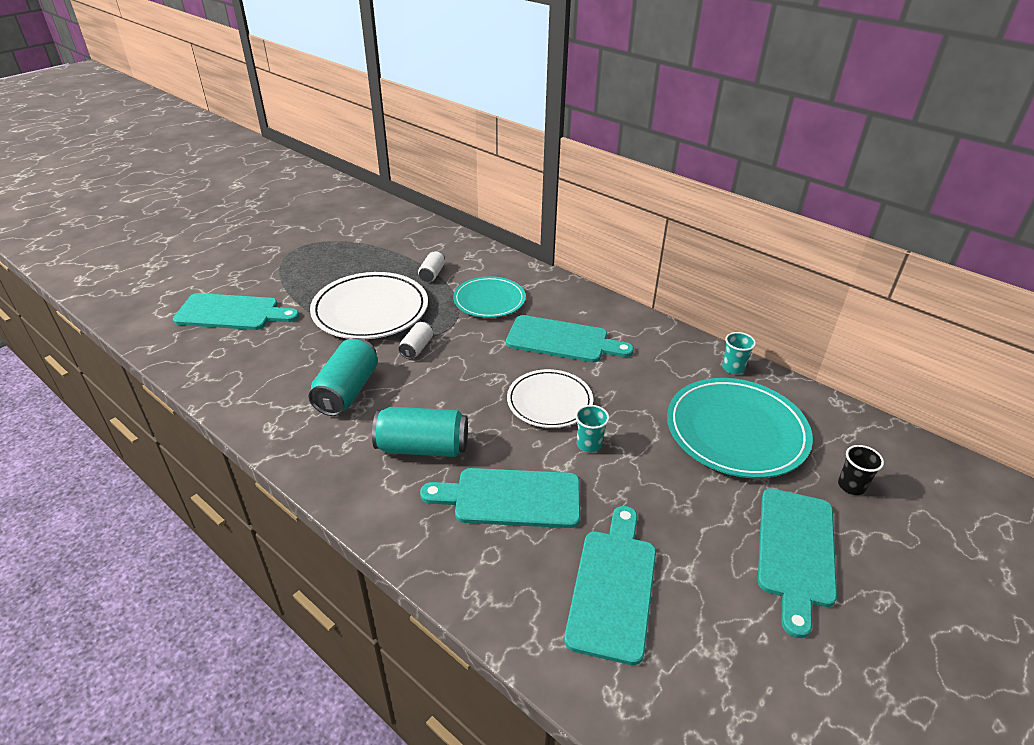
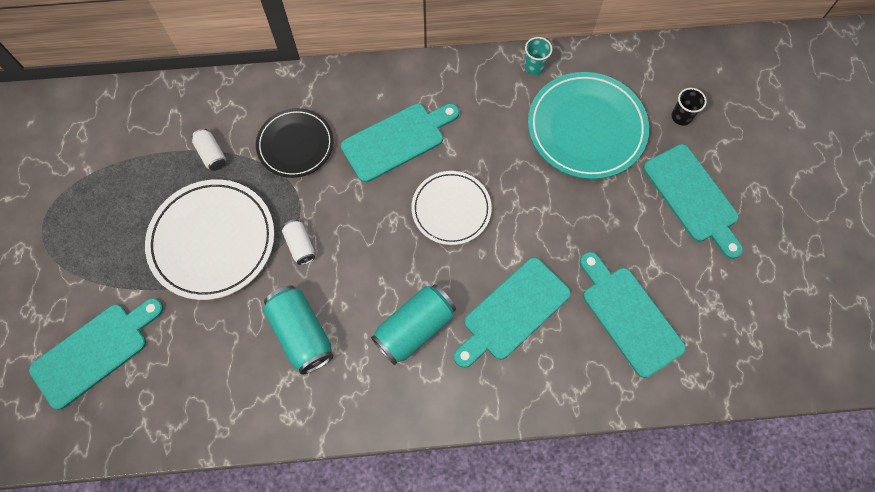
camera: 45 degrees left, 30 degrees up
turquoise plate [453,276,526,318] -> black plate [256,108,334,178]
turquoise cup [575,405,609,453] -> none

